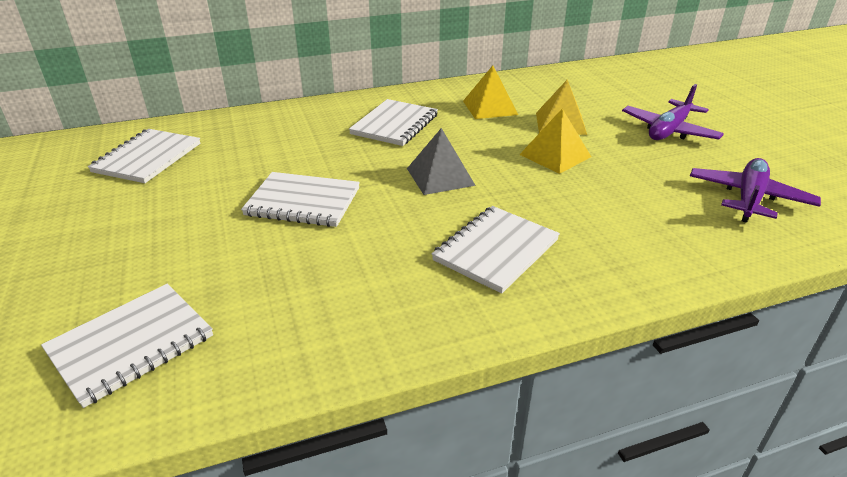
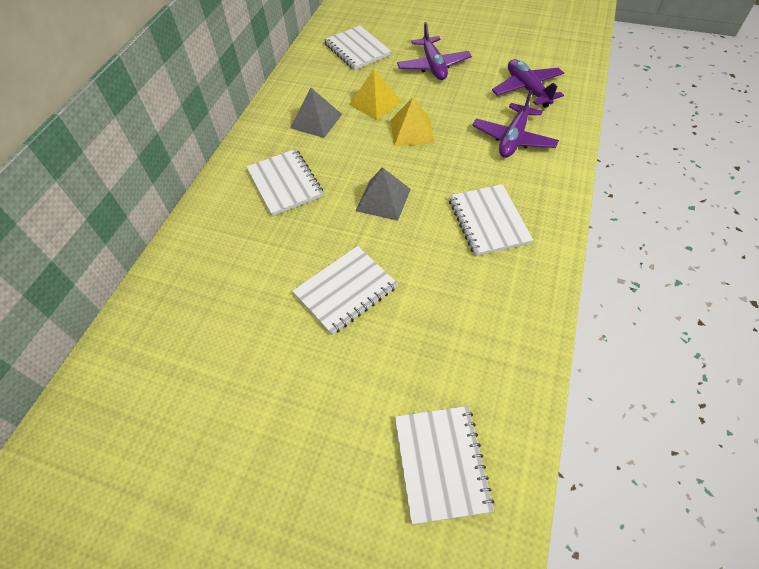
camera: 50 degrees left, 20 degrees up
white notebook [88,129,200,183] -> white notebook moved to [324,25,391,70]
yellow pyramid [463,66,518,119] -> grey pyramid [290,88,342,138]
none -> purple plane [472,90,559,158]

